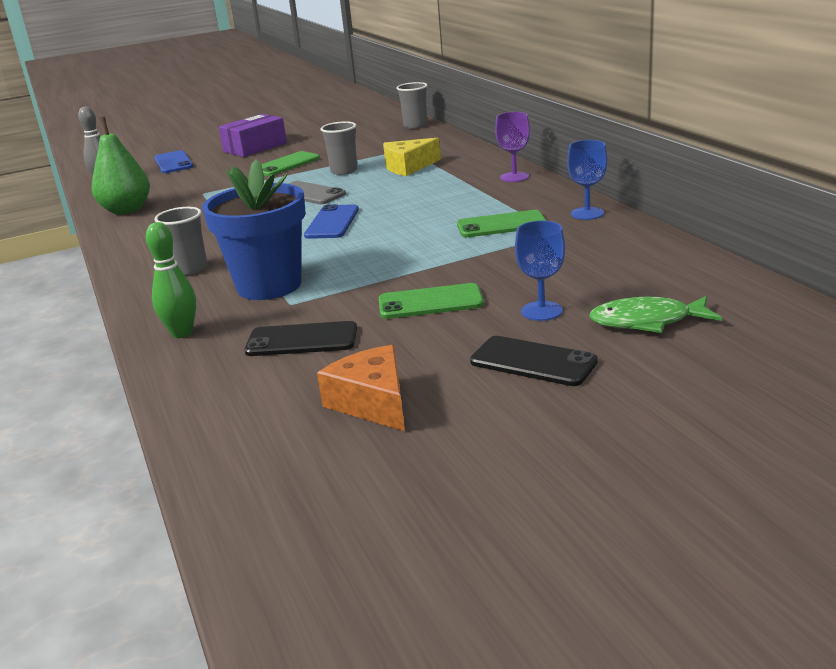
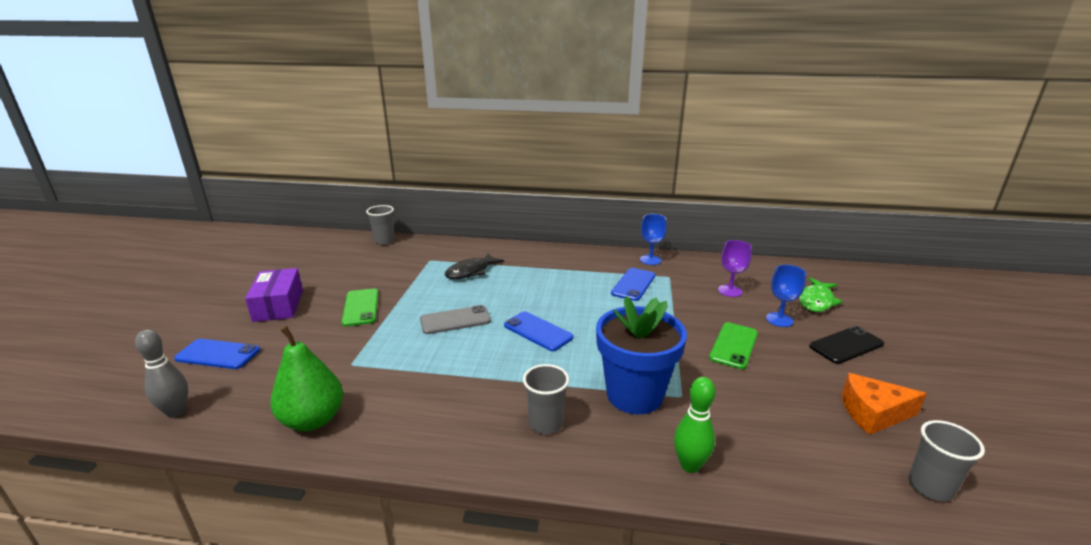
camera: 60 degrees left, 0 degrees up
black phone [244,321,357,356] -> none
grey cup [320,121,358,175] -> grey cup moved to [908,420,985,502]
yellow cheese [383,138,441,176] -> black fish [445,253,504,279]
green phone [457,210,547,237] -> blue phone [611,268,655,301]
purple goblet [495,112,530,182] -> purple goblet moved to [718,240,752,297]

